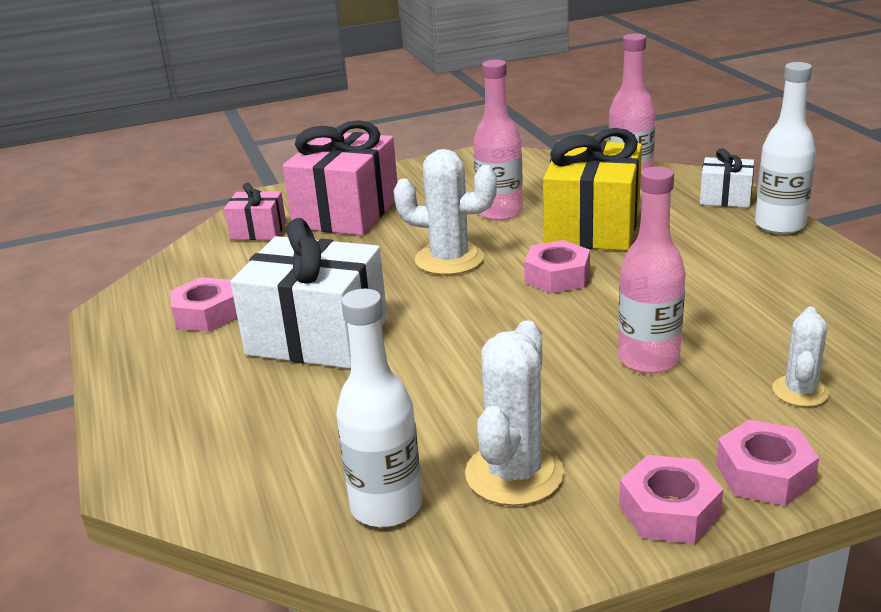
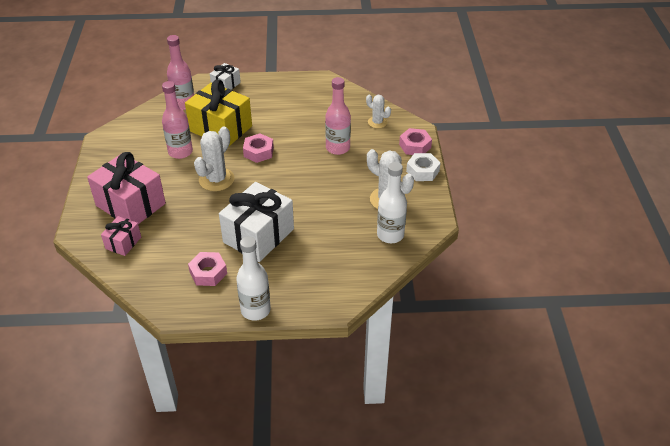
camera: 75 degrees left, 15 degrees up
pink nut [619,455,723,544] -> white nut [406,153,440,181]
white bottle [755,62,816,234] -> white bottle moved to [236,236,271,321]

